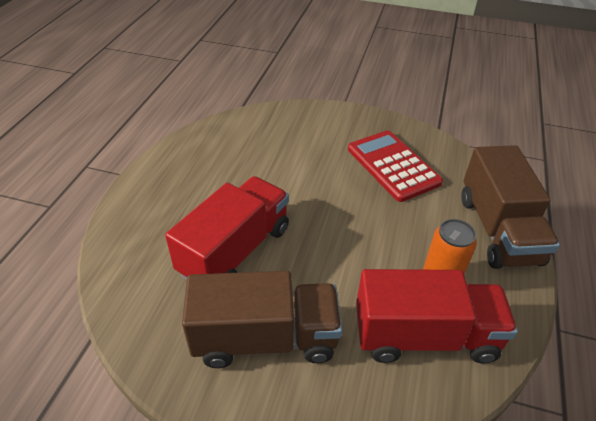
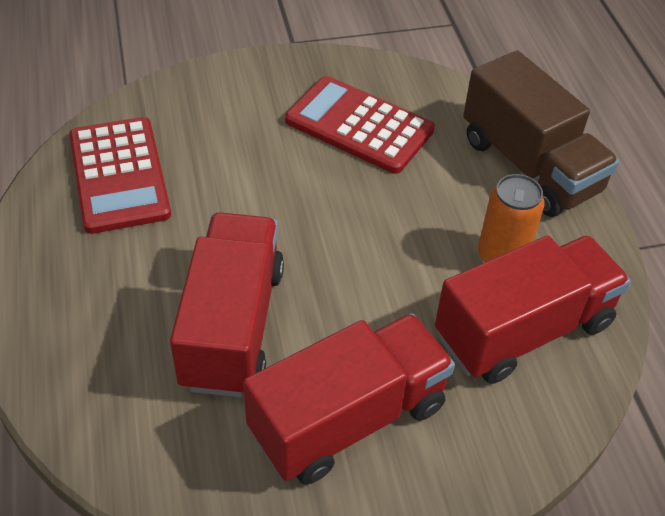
camera: 30 degrees left, 5 degrees up
brown truck [182,271,342,368] -> red truck [243,313,455,485]
none -> red calculator [69,117,171,234]

